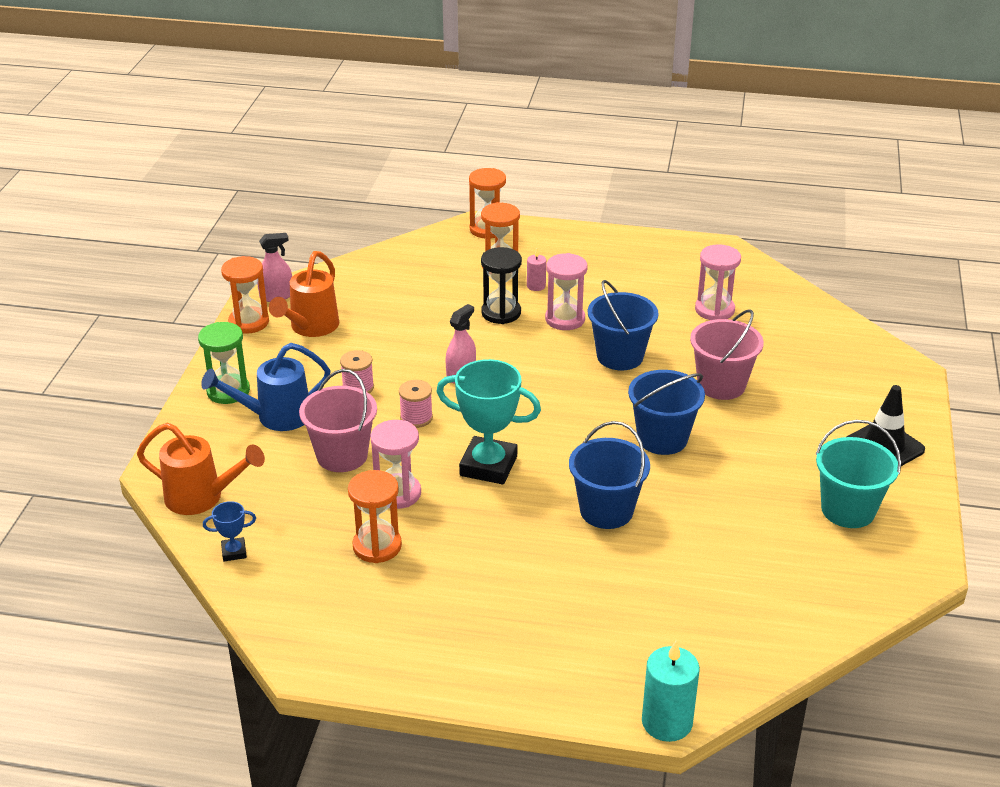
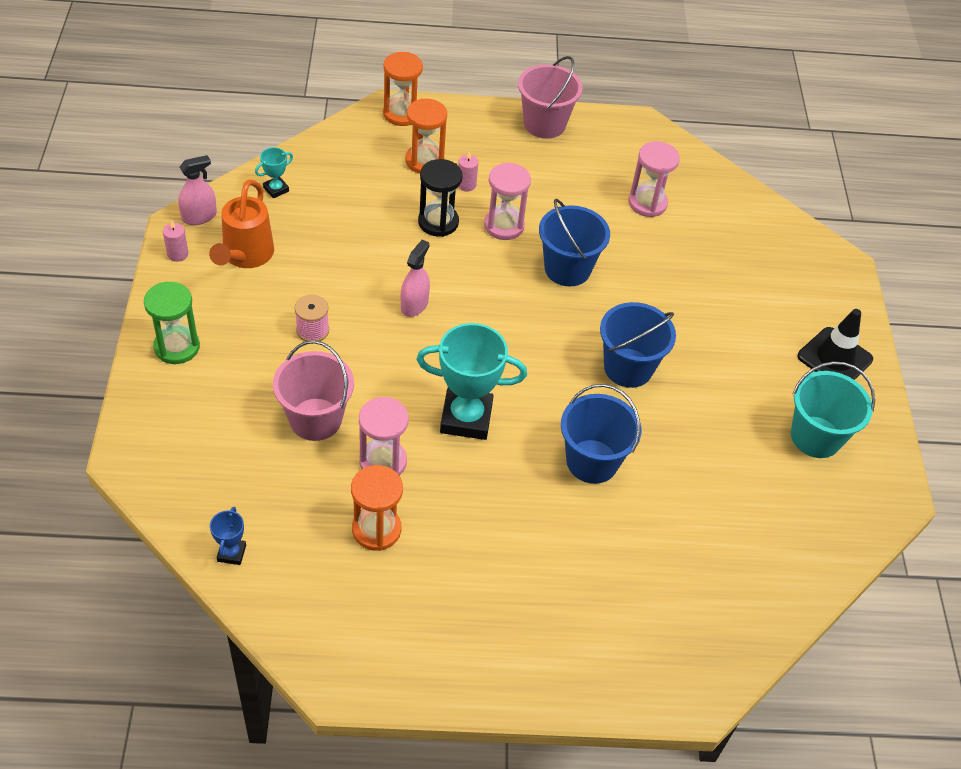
camera: 15 degrees left, 15 degrees up
orange watering can [137,423,265,515] -> none
blue watering can [201,343,331,431] -> none
blue trophy [203,501,256,562] -> blue trophy turned 60 degrees counterclockwise [210,507,246,565]
orange hourglass [221,256,269,334] -> pink candle [163,220,188,262]
pink spool [399,380,433,428] -> none
turquoise candle [642,641,700,742] -> none
pink bucket [690,309,764,400] -> pink bucket moved to [518,56,583,139]
none -> turquoise trophy [255,147,293,198]

